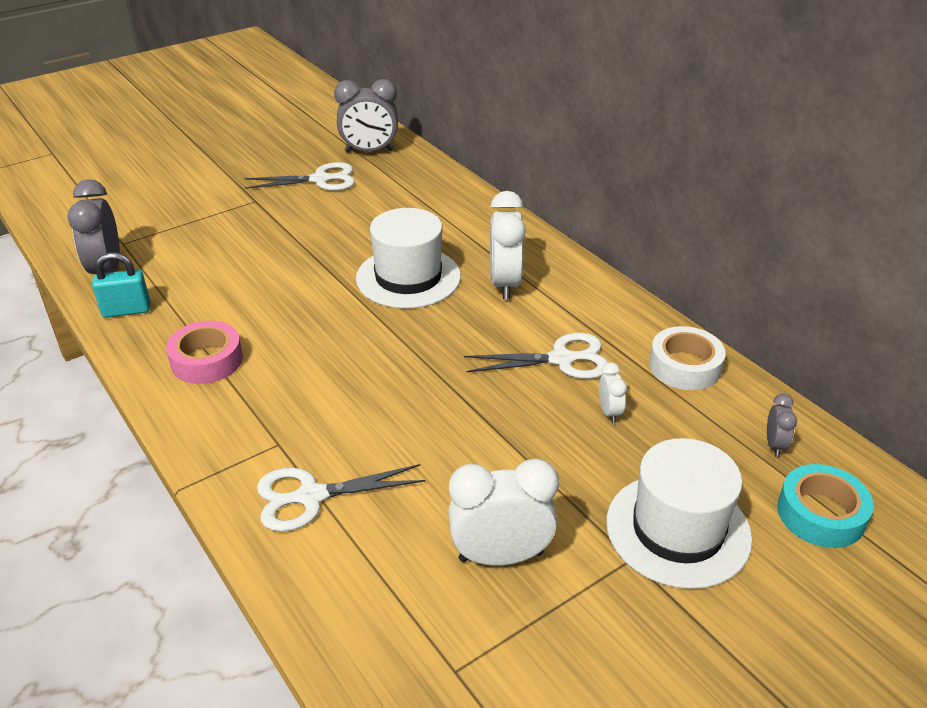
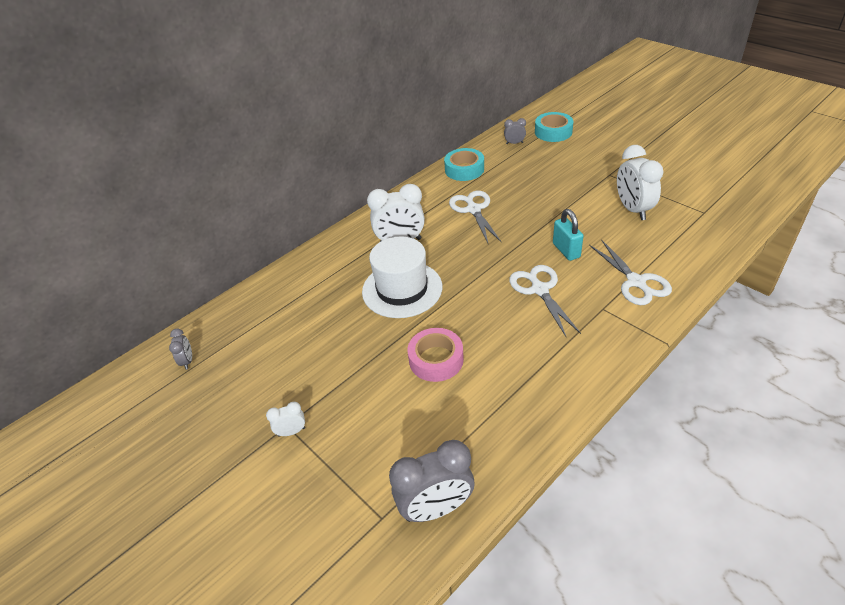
camera: 95 degrees left, 5 degrees up
turquoise padlock [92,252,150,318] -> turquoise padlock moved to [553,209,584,261]
pink tape [166,321,243,384] -> pink tape moved to [408,328,464,382]
white scissors [245,162,355,191] -> white scissors moved to [509,265,581,337]
grey clock [334,79,398,153] -> grey clock [169,328,192,370], size x0.49
white clock [599,362,627,423] -> white clock moved to [266,402,305,437]
white hat [606,438,752,589] -> none
white tape [649,326,726,390] -> turquoise tape [444,148,484,181]

